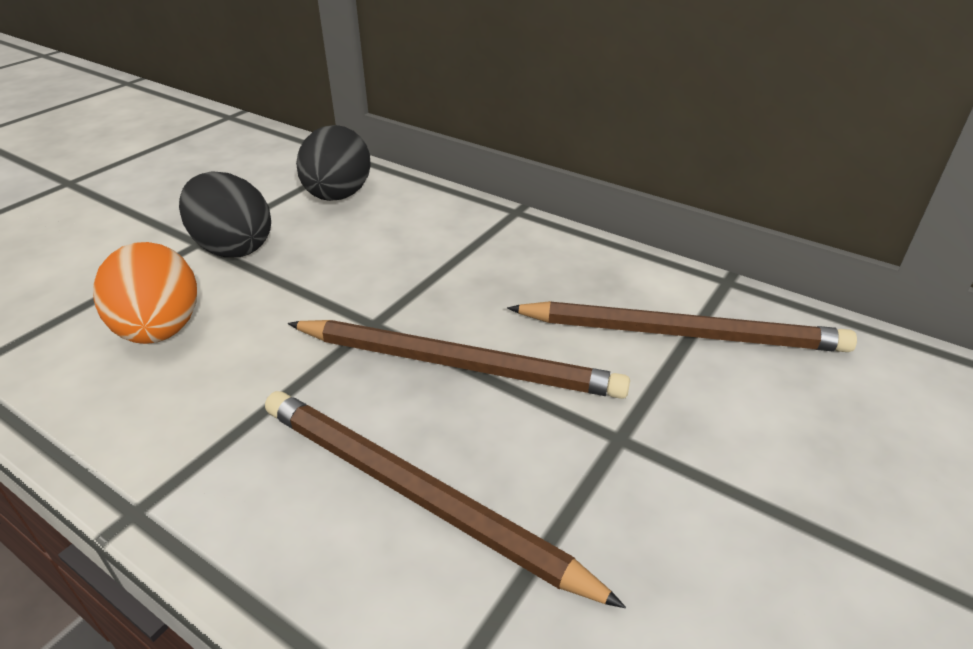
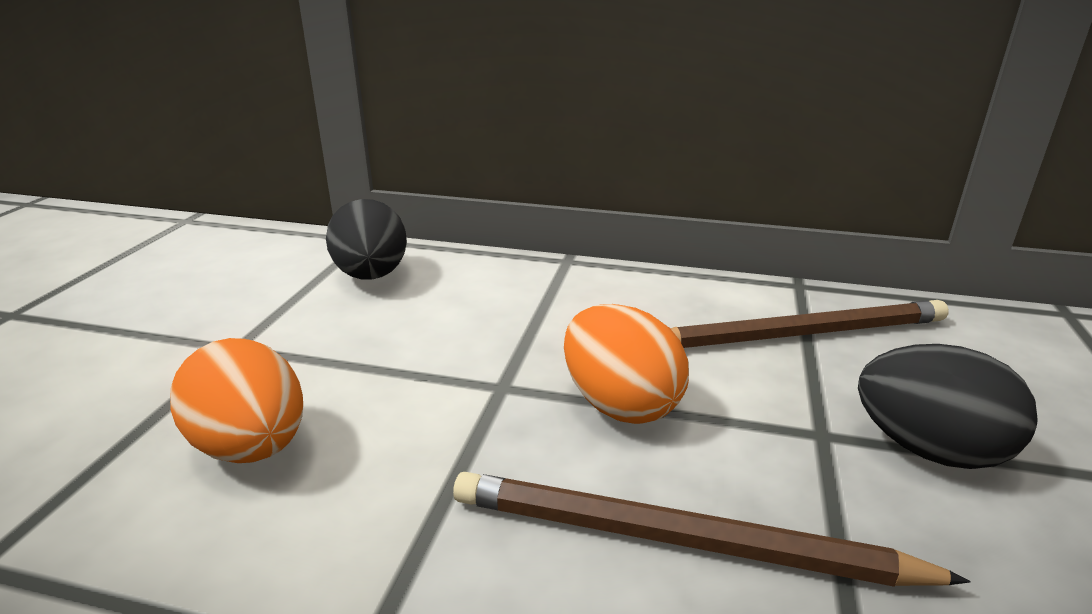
camera: 20 degrees left, 10 degrees down
black egg [179,171,271,257] -> black egg moved to [858,344,1038,469]
brown pencil [287,320,630,399] -> orange egg [564,304,689,424]

